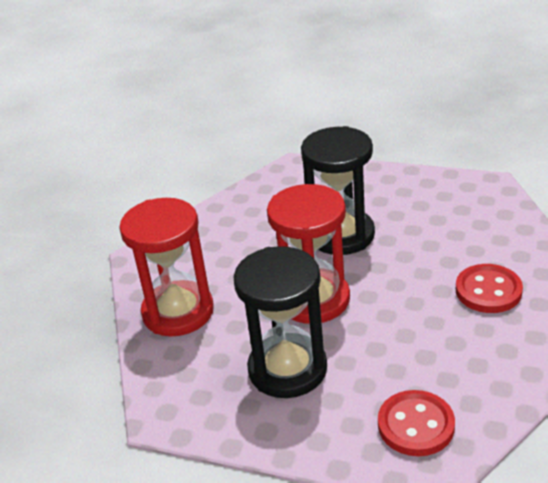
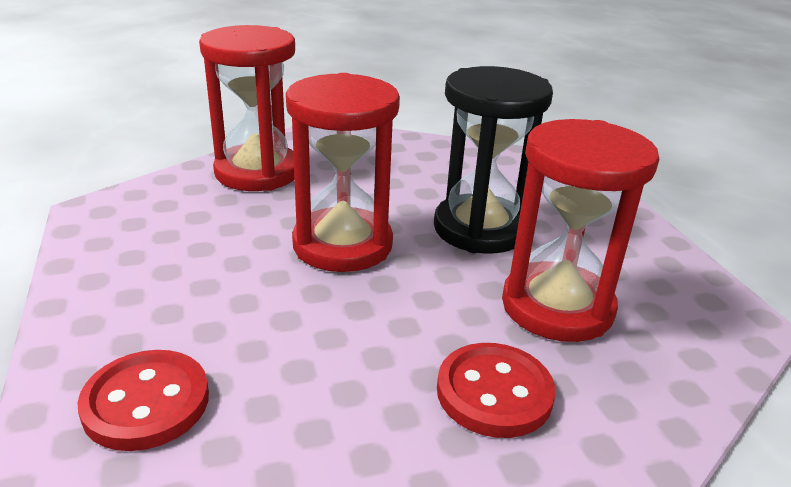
camera: 50 degrees right, 5 degrees down
black hourglass [233,246,327,398] -> none
none -> red hourglass [502,119,659,342]

